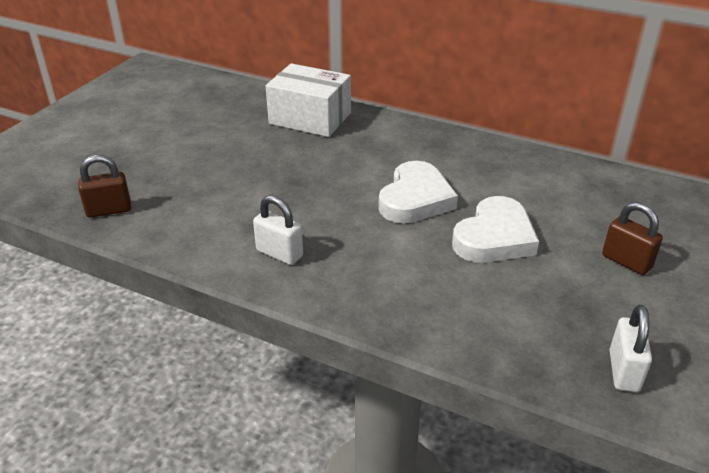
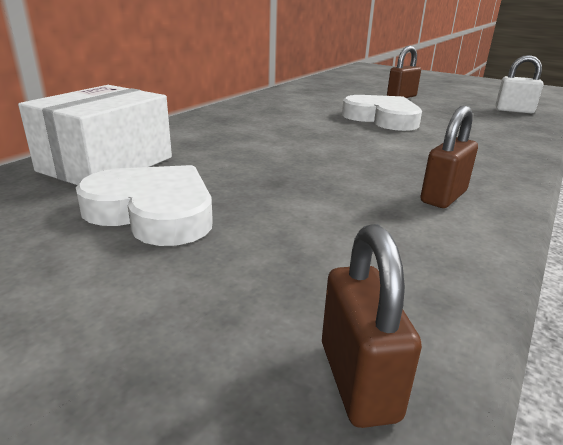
camera: 85 degrees left, 10 degrees down
white padlock [253,195,303,265] -> brown padlock [420,106,478,208]
white heart [379,161,458,224] -> white heart moved to [76,165,213,246]

